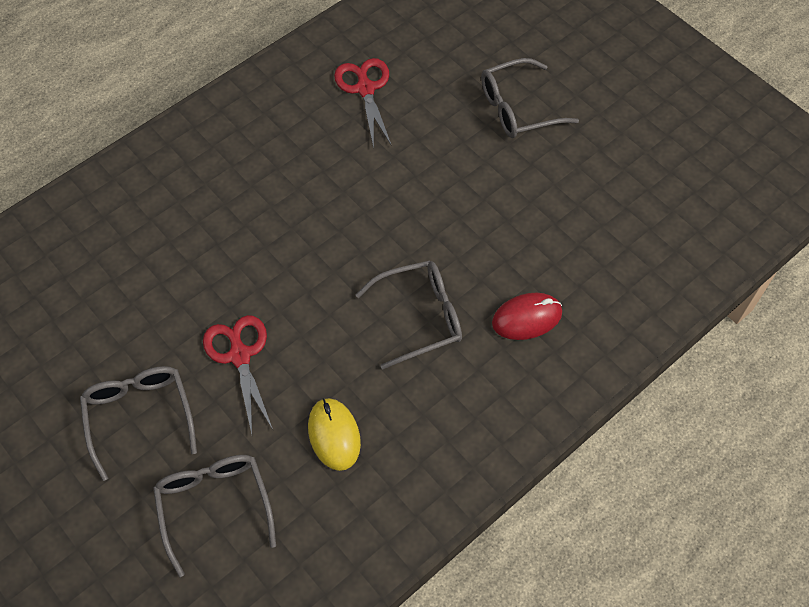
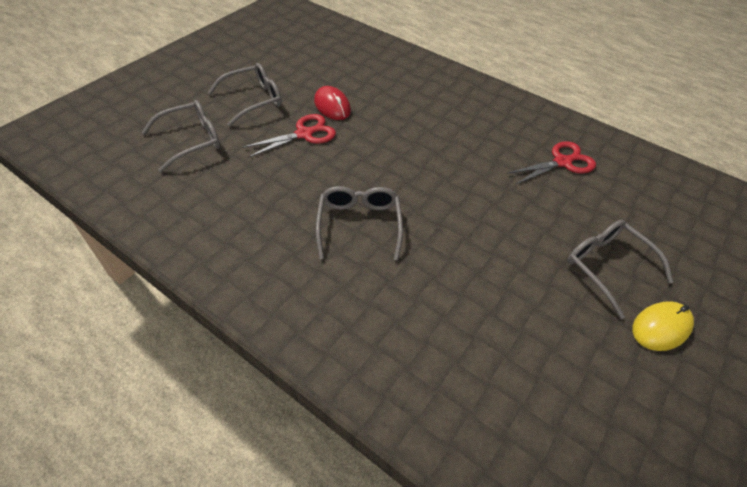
camera: 75 degrees right, 10 degrees down
yellow mouse [308,398,361,471] -> yellow mouse moved to [632,301,694,351]
grey glasses [356,260,462,369] -> grey glasses turned 150 degrees counterclockwise [316,186,403,260]
red mouse [492,293,562,340] -> red mouse moved to [314,86,351,120]

